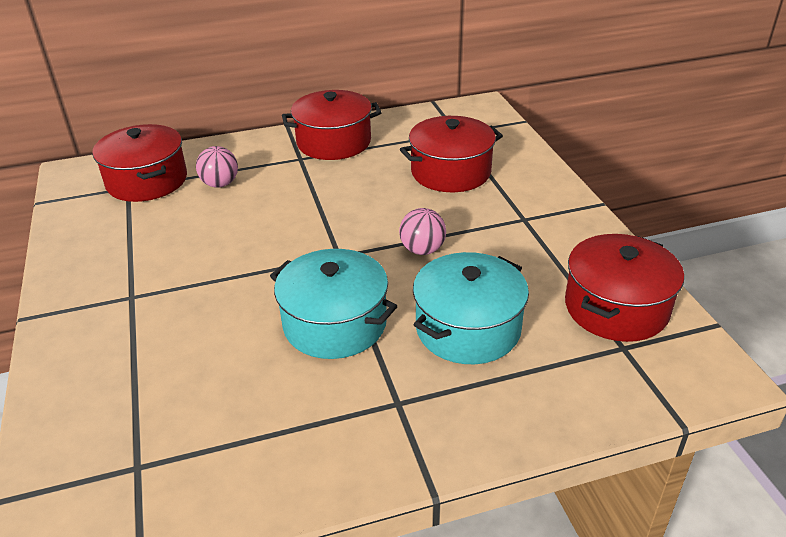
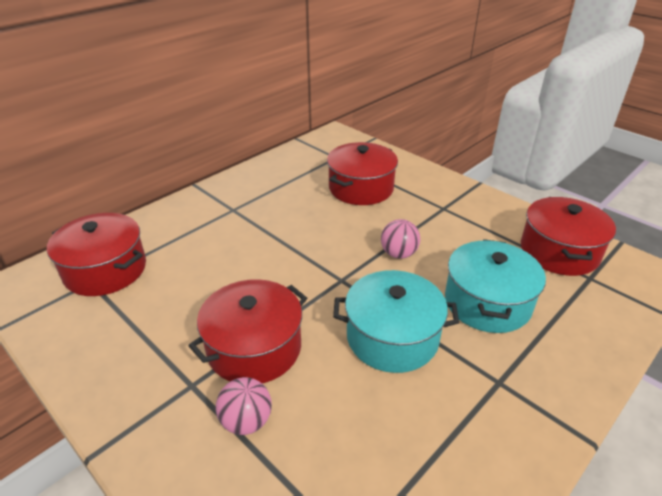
camera: 30 degrees left, 0 degrees up
pink ball [196,146,238,188] -> pink ball moved to [216,377,272,435]
red pot [282,90,382,160] -> red pot moved to [188,279,307,383]

